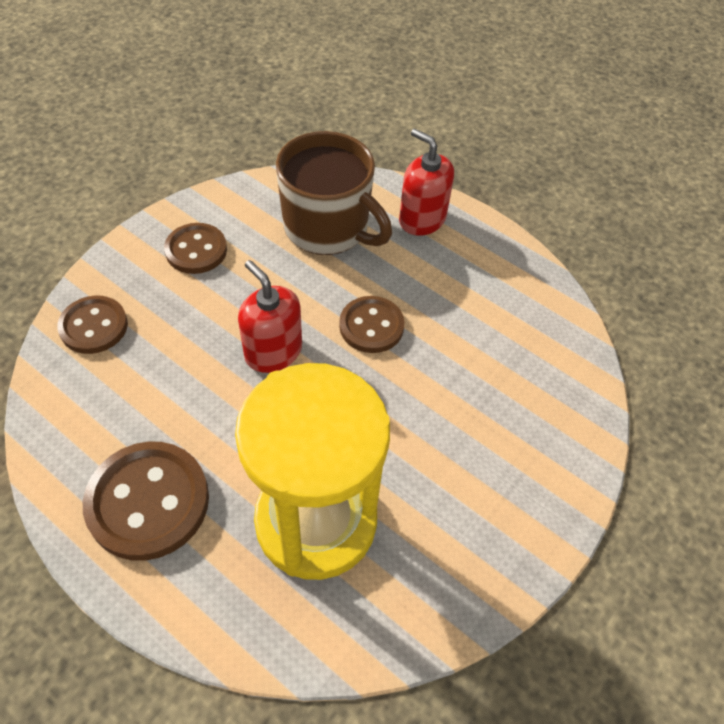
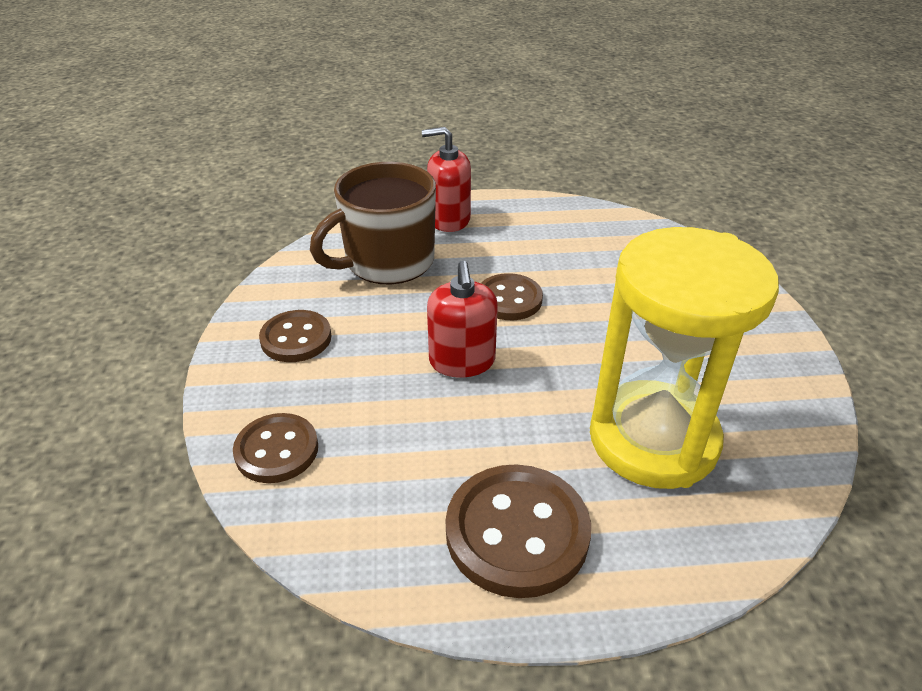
camera: 40 degrees left, 15 degrees down
red soap dispenser [238,260,302,373] -> red soap dispenser turned 105 degrees counterclockwise [427,261,498,378]
brown mug [276,131,392,255] -> brown mug turned 150 degrees clockwise [310,162,436,284]

